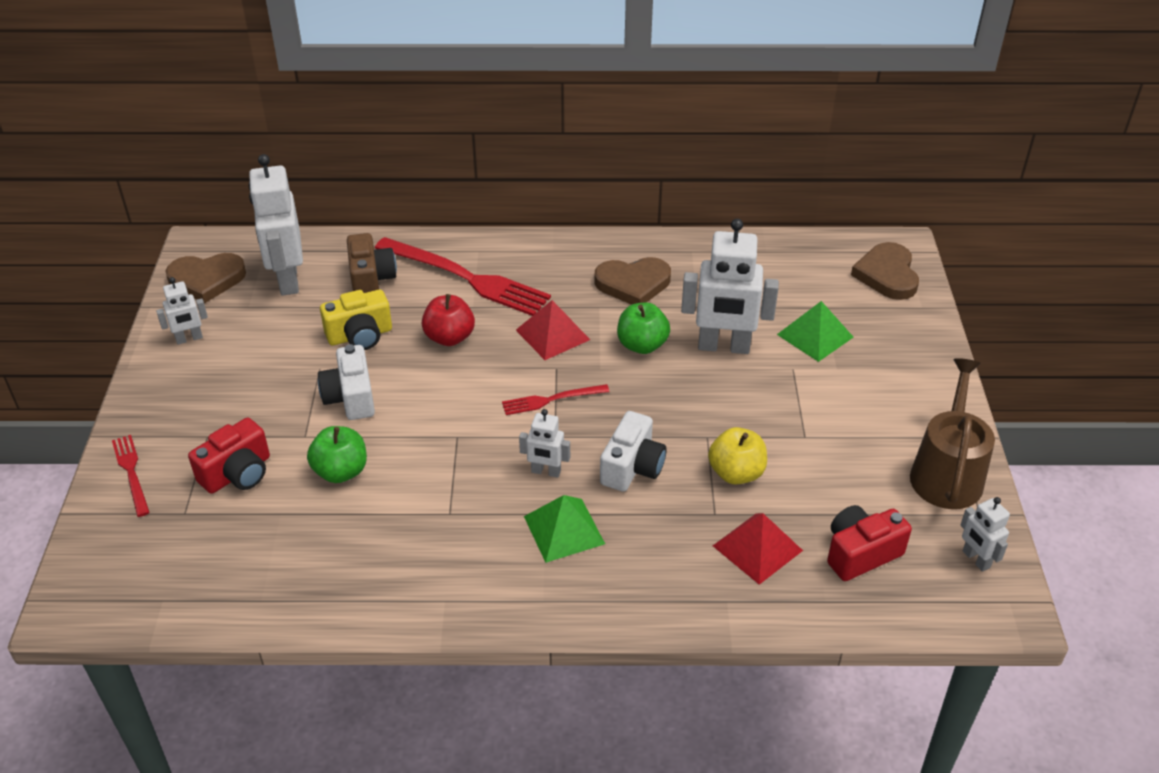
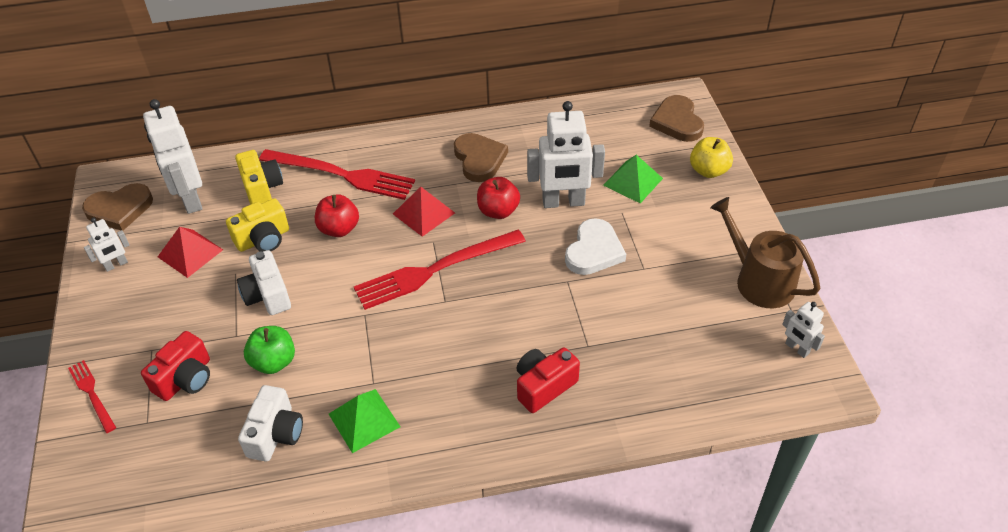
camera: 10 degrees left, 5 degrees up
brown camera [347,233,397,293] -> yellow camera [235,150,283,205]
red fork [502,384,610,415] -> red fork [354,230,526,310], size x2.00
white robot [519,409,570,478] -> none
green pyramid [524,495,605,563] -> green pyramid moved to [329,389,400,453]
brown heart [594,257,671,305] -> brown heart turned 90 degrees counterclockwise [454,133,508,182]
white camera [600,411,667,492] -> white camera moved to [238,385,303,461]
green apple [617,303,670,354] -> red apple [477,177,520,219]
yellow apple [708,427,767,485] -> yellow apple moved to [690,137,733,178]
red pyramid [713,513,803,585] -> red pyramid moved to [158,227,223,278]
red camera [827,505,912,581] -> red camera moved to [516,347,580,413]
brown watering can [910,358,995,509] -> brown watering can turned 45 degrees counterclockwise [710,197,820,308]
none -> white heart [565,218,626,275]

